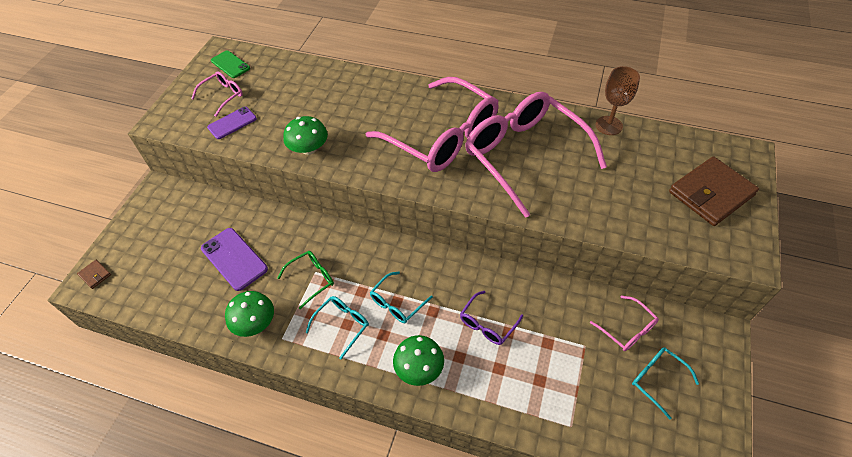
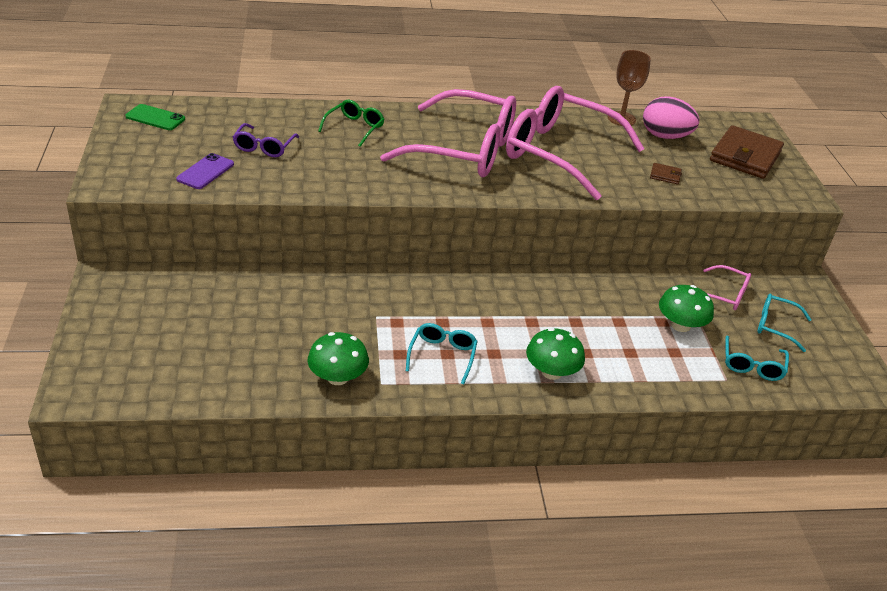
camera: 30 degrees left, 15 degrees down
brown wallet [77,260,111,289] -> brown wallet moved to [650,163,682,184]
pink glasses [191,71,243,117] -> none
purple phone [201,228,268,291] -> none
green glasses [277,251,334,309] -> green glasses moved to [318,100,385,147]
green mushroom [283,116,328,155] -> green mushroom moved to [659,285,714,332]
turquoise glasses [370,272,433,323] -> turquoise glasses moved to [725,336,789,381]
purple glasses [460,291,523,345] -> purple glasses moved to [233,123,299,157]
none -> pink egg [643,96,699,139]

